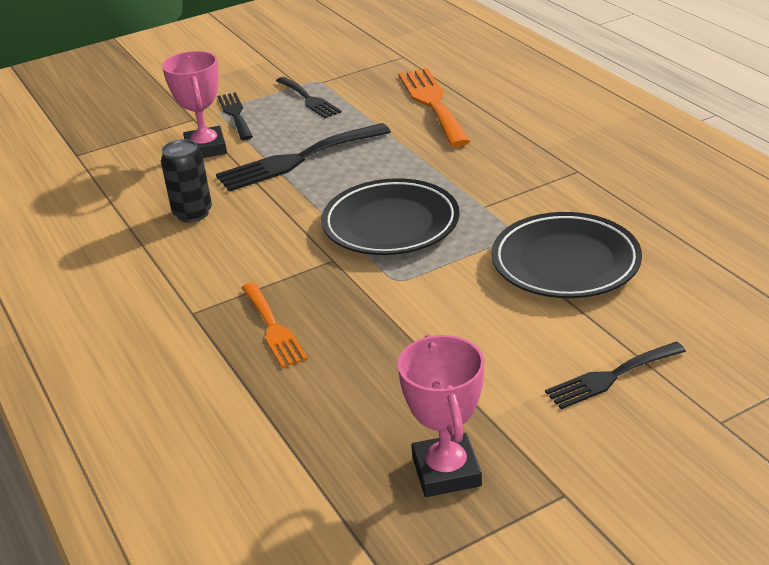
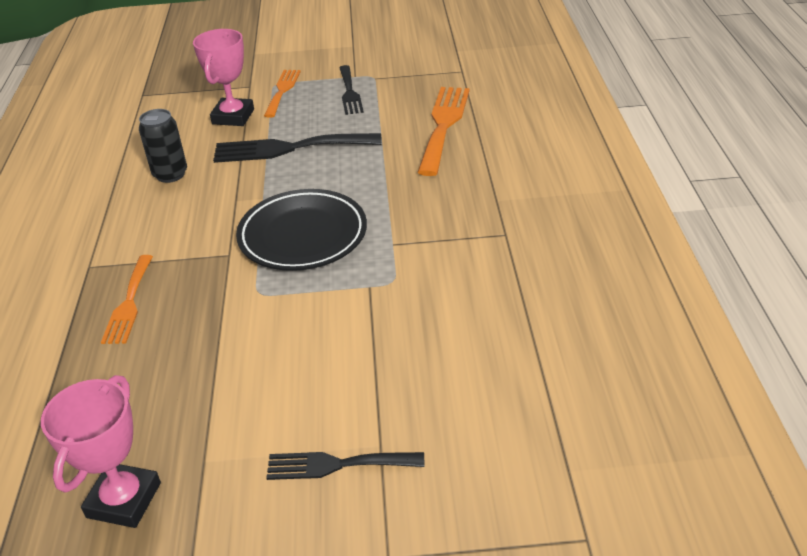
camera: 25 degrees right, 5 degrees up
black fork [217,92,253,140] -> orange fork [264,70,301,118]
black plate [492,212,642,298] -> none

